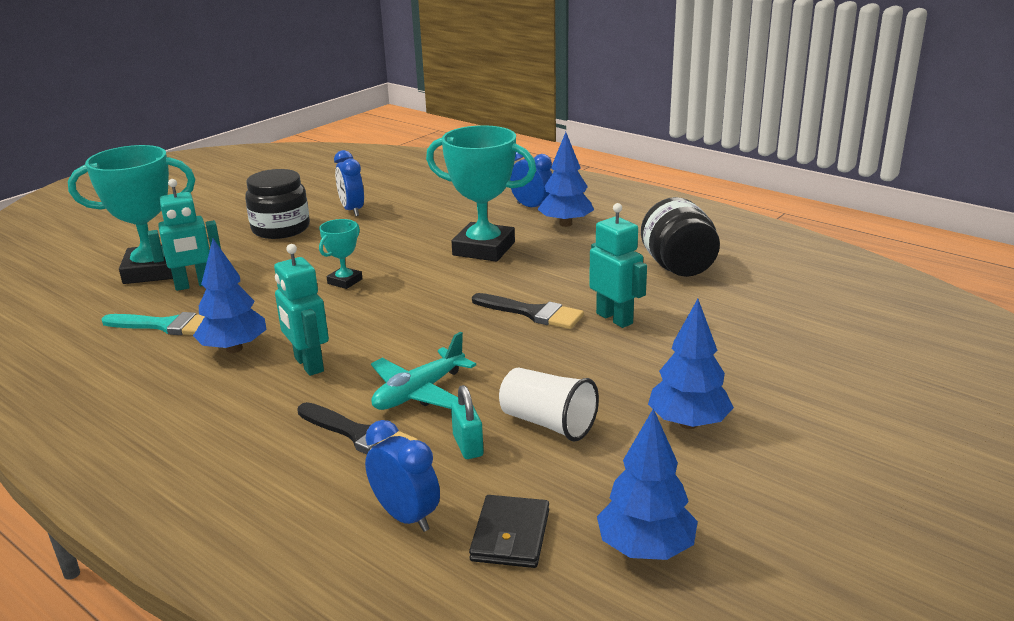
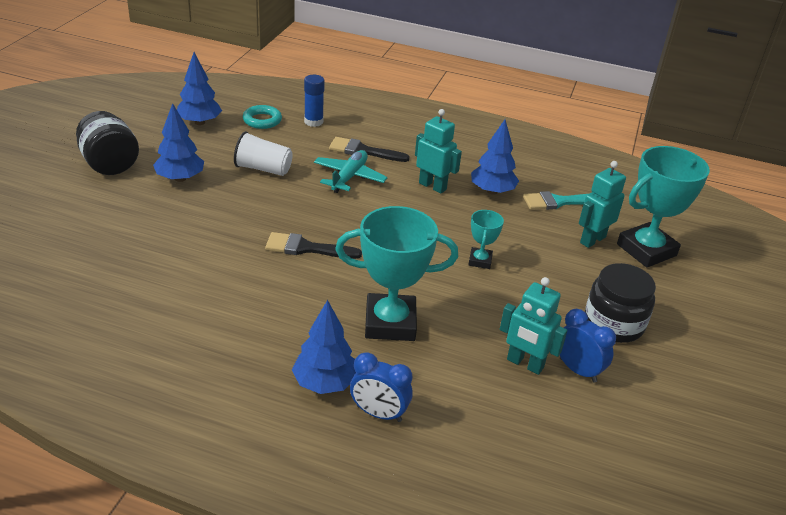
camera: 155 degrees right, 10 degrees up
blue clock [365,420,440,532] -> blue glue stick [304,75,325,127]
turquoise padlock [451,385,484,459] -> none
black wallet [469,495,549,568] -> turquoise ring [243,105,282,129]
turquoise robot [589,203,647,328] -> turquoise robot moved to [500,277,567,375]
black jar [641,197,720,277] -> black jar moved to [76,111,139,175]

